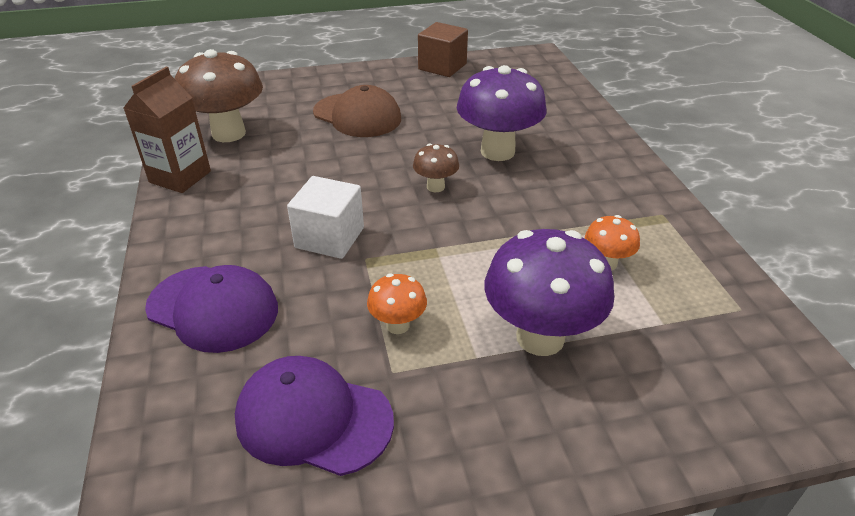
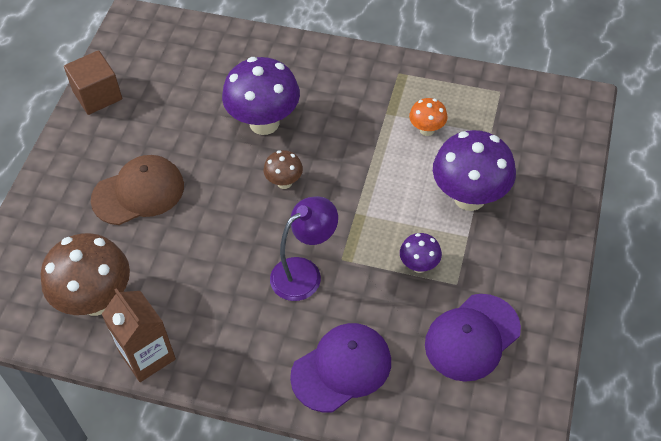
camera: 60 degrees left, 15 degrees up
white cube [287,176,364,259] -> purple lamp [270,196,338,301]
orange mushroom [367,273,427,334] -> purple mushroom [400,233,442,273]

